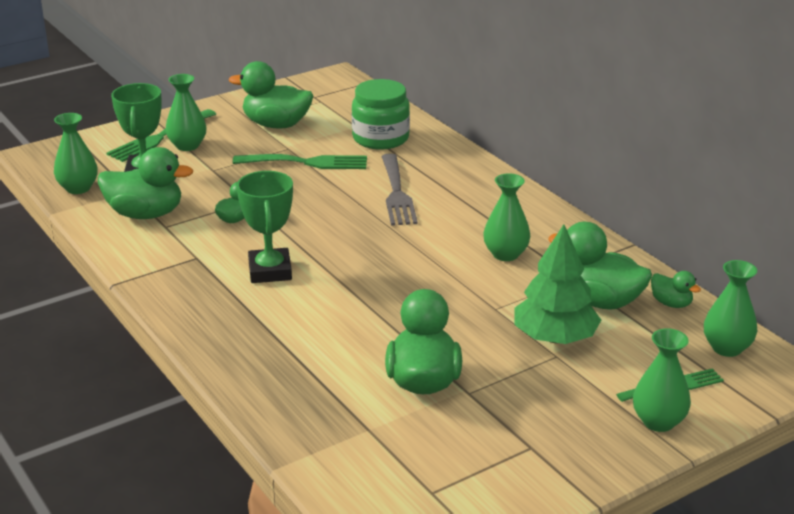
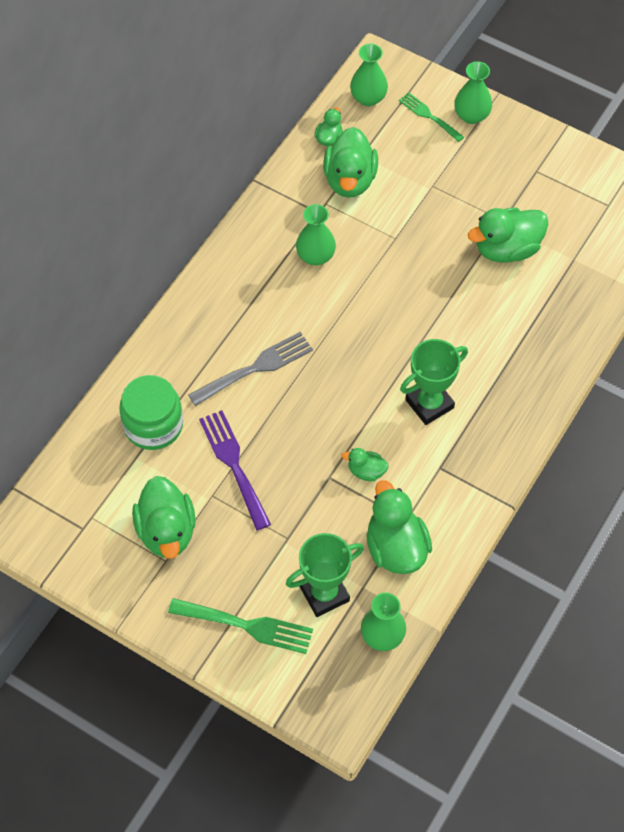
camera: 115 degrees left, 30 degrees up
green vase [166,74,206,151] -> none
green fork [233,154,367,169] -> purple fork [199,410,271,530]
green tree [514,224,601,344] -> none

